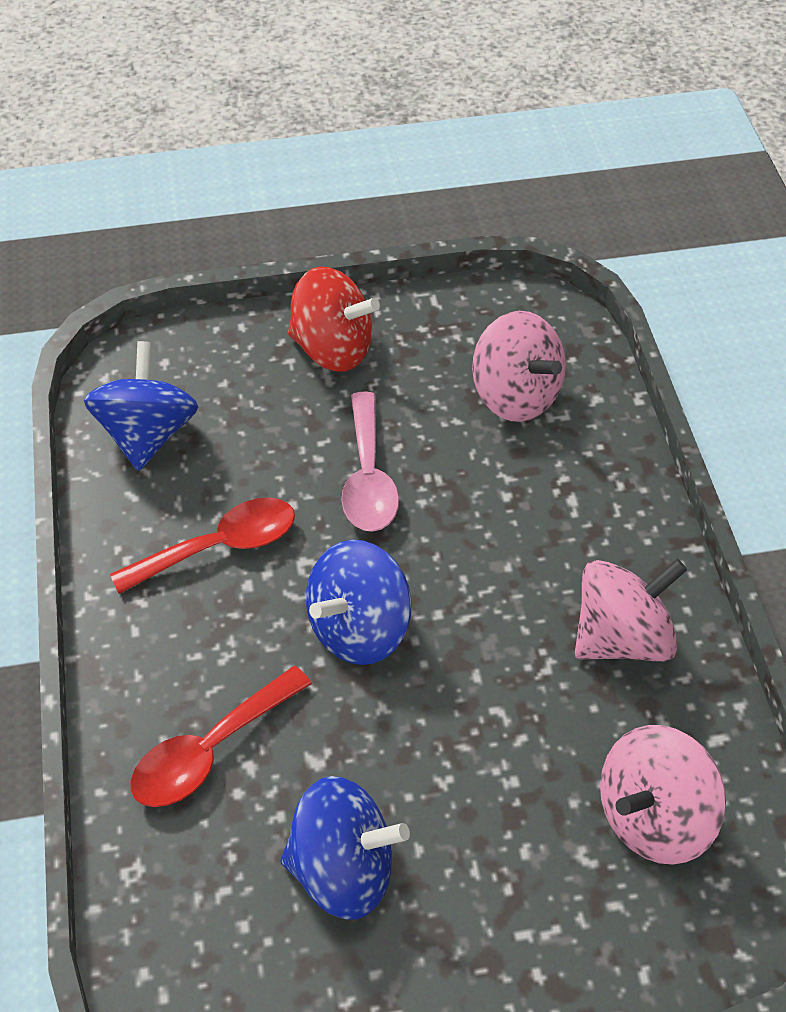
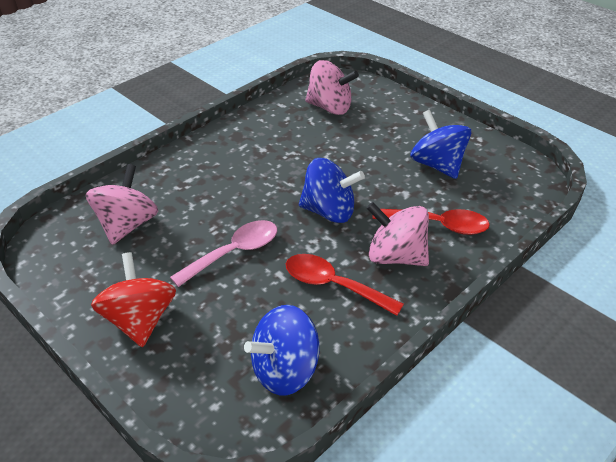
camera: 125 degrees left, 10 degrees down
pink spinning top [575,559,687,662] -> pink spinning top moved to [366,202,429,266]

